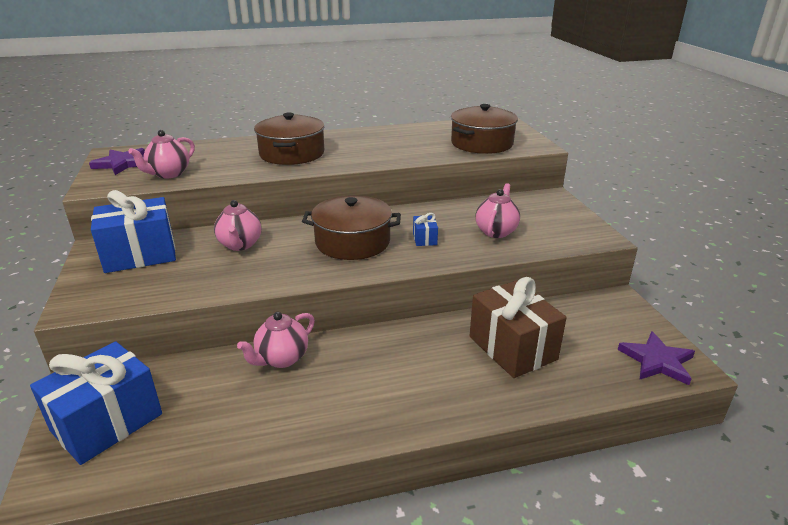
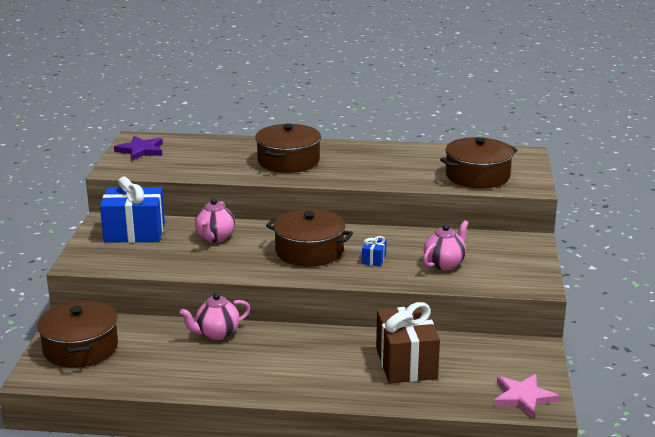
camera: 20 degrees right, 5 degrees down
blue gift [30,341,162,465] -> brown pot [37,300,118,368]
pink teapot [128,130,195,179] -> none
purple star [618,331,695,385] -> pink star [494,374,559,418]

